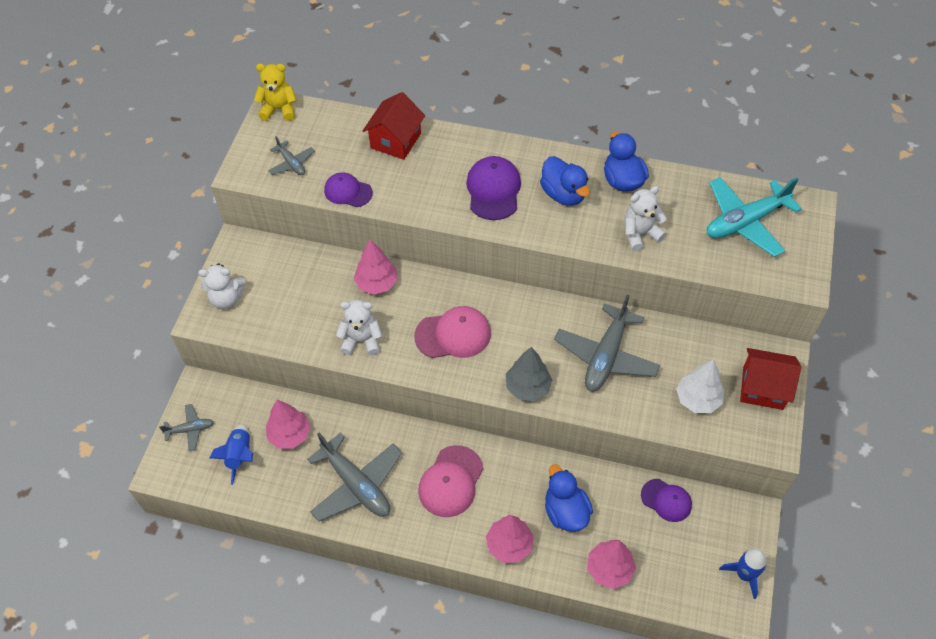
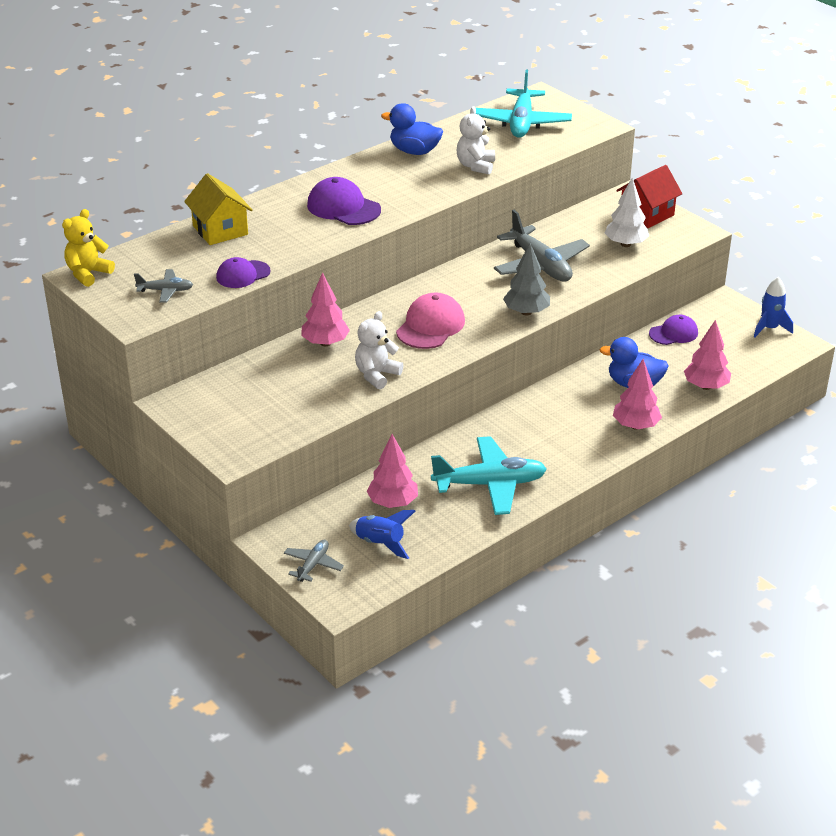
camera: 55 degrees left, 20 degrees down
white teddy bear [198,263,246,309] -> none
grey plane [307,433,402,522] -> turquoise plane [431,436,547,515]
red house [362,92,425,160] -> yellow house [184,173,253,245]
pink cap [418,445,483,517] -> none
blue duck [540,156,590,206] -> none

